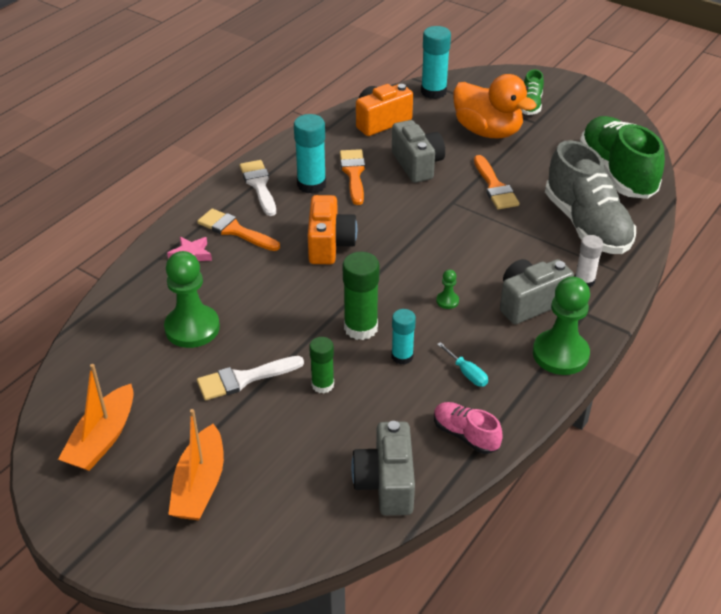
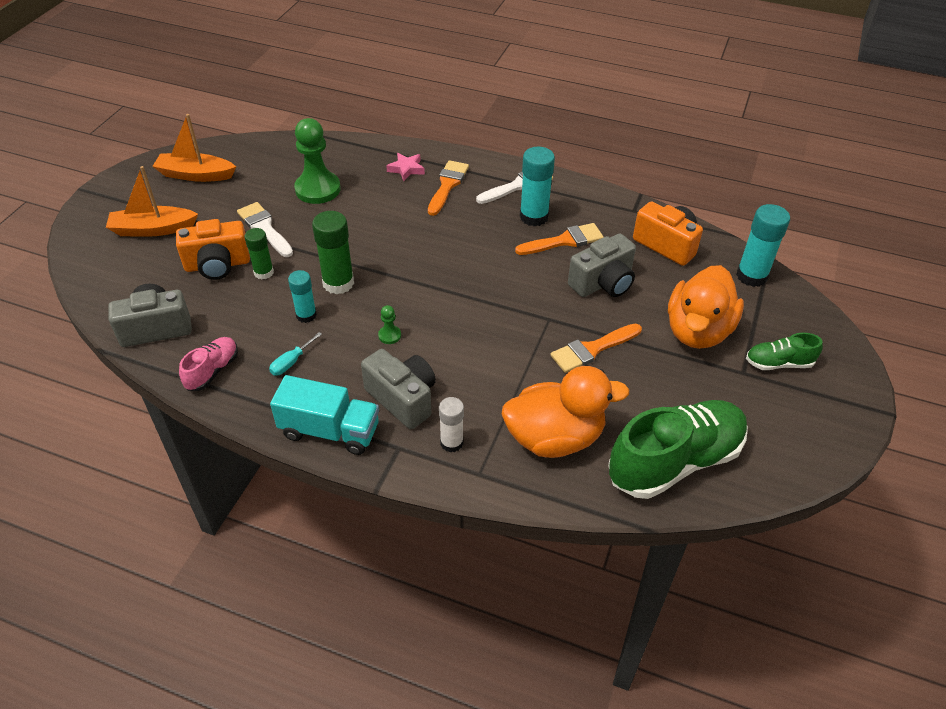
camera: 75 degrees right, 5 degrees up
orange camera [308,195,357,264] -> orange camera moved to [176,219,250,280]
green pawn [533,277,590,375] -> turquoise truck [270,375,379,455]
grey shoe [545,140,636,254] -> orange duck [502,366,629,458]

